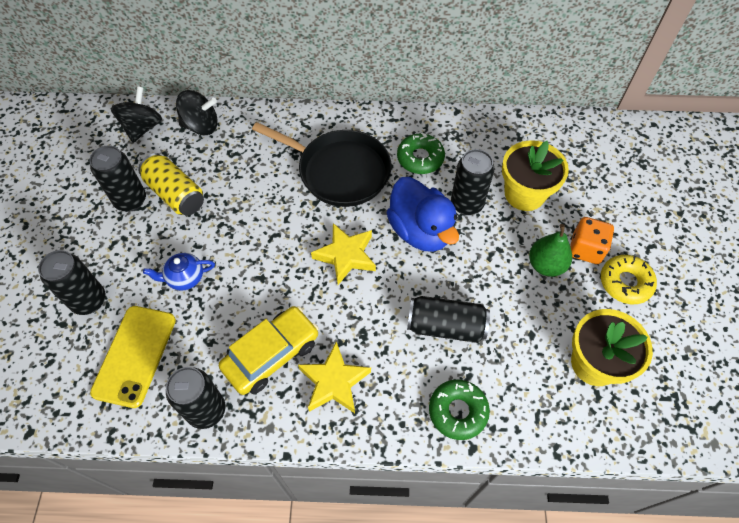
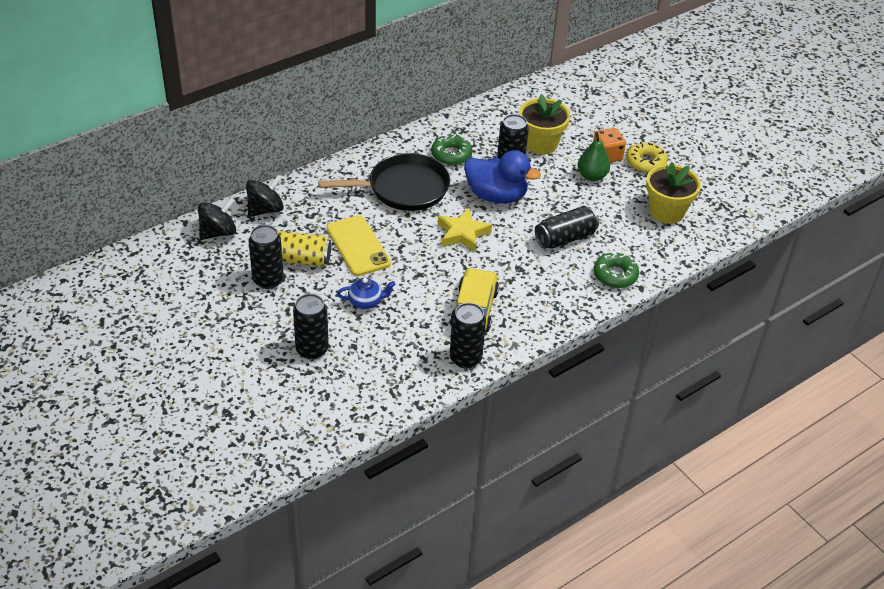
camera: 40 degrees left, 15 degrees down
yellow phone [90,306,176,408] -> yellow phone moved to [326,215,391,276]
black spinning top [111,86,162,143] -> black spinning top turned 75 degrees clockwise [198,198,236,240]
blue teapot [143,253,215,291] -> blue teapot turned 135 degrees counterclockwise [337,278,396,309]
yellow star [298,342,371,413] -> none

